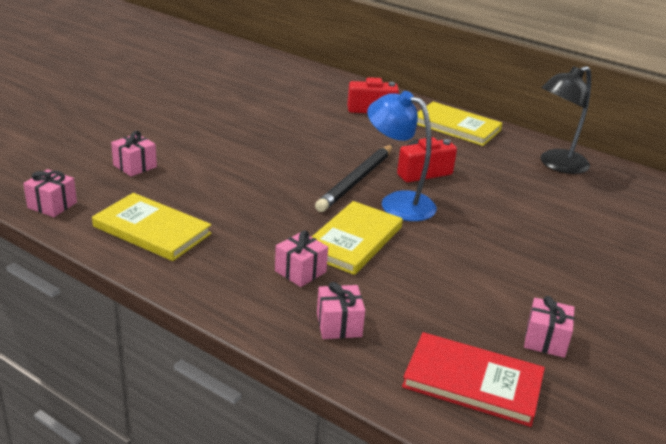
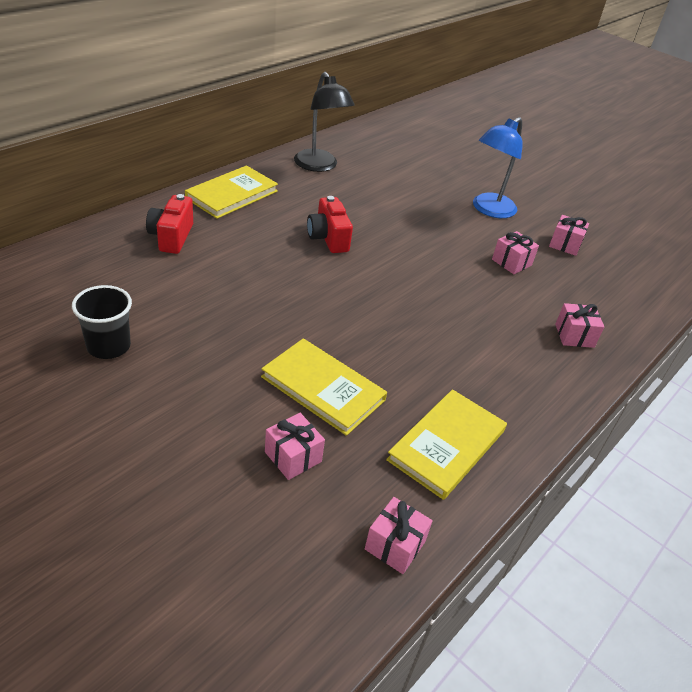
camera: 85 degrees left, 10 degrees up
pink gift [275,230,328,287] -> pink gift moved to [492,231,539,274]
yellow book [312,201,403,275] -> yellow book moved to [261,338,387,436]
black pencil [315,145,393,212] -> none
blue lamp [367,91,437,221] -> blue lamp moved to [473,117,523,218]
red book [402,332,545,427] -> none
none -> black cup [72,285,132,359]

